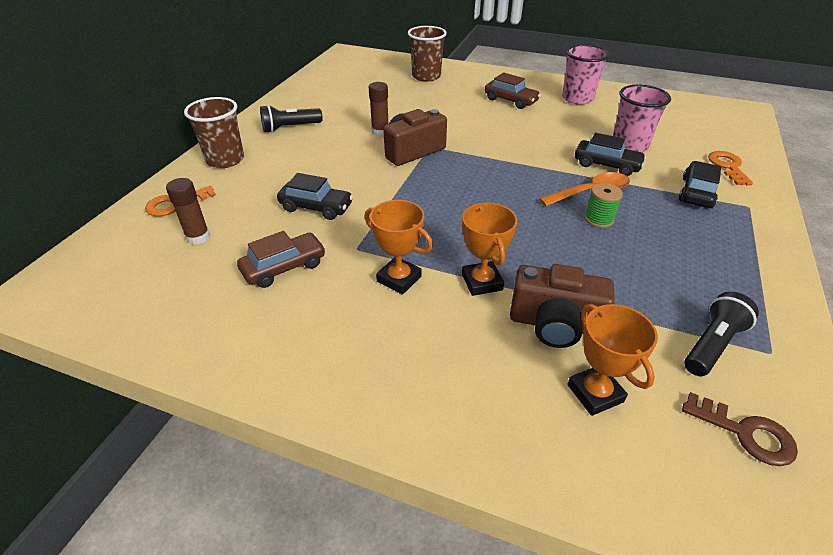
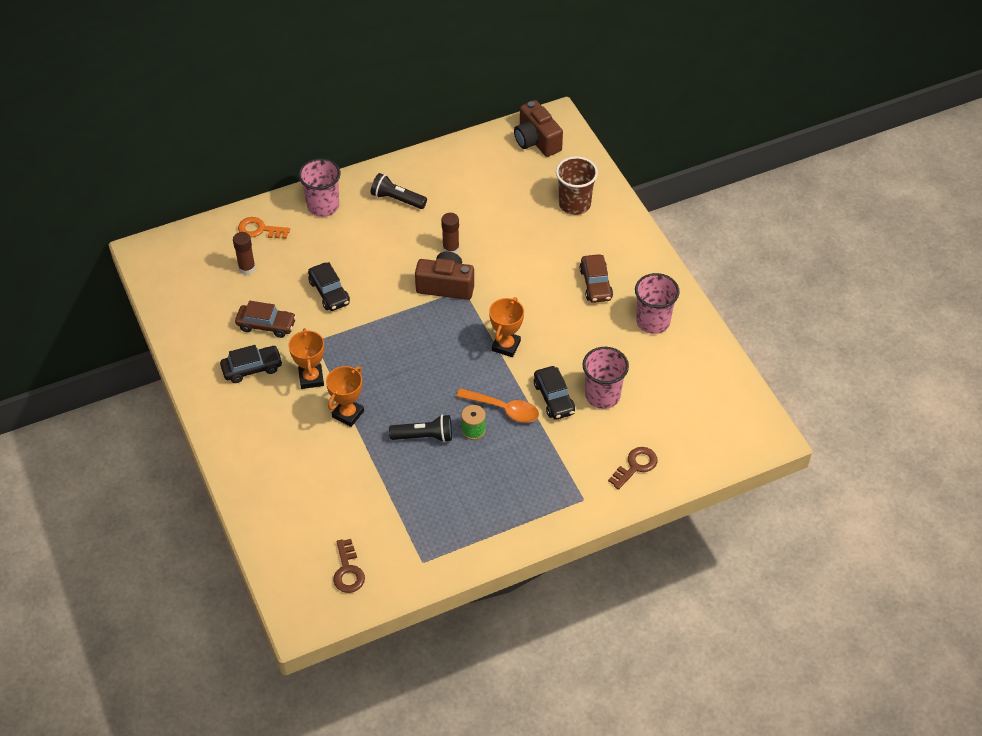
camera: 45 degrees right, 10 degrees up
brown cup [184,97,244,168] -> pink cup [298,158,341,217]
brown camera [510,264,615,348] -> brown camera moved to [514,100,563,157]
orange trophy [567,304,658,416] -> orange trophy moved to [489,297,524,357]
black car [679,161,721,208] -> black car moved to [220,345,283,383]
black flashlight [684,292,759,376] -> black flashlight moved to [389,415,452,442]
orange key [708,151,753,185] -> brown key [608,447,658,490]

